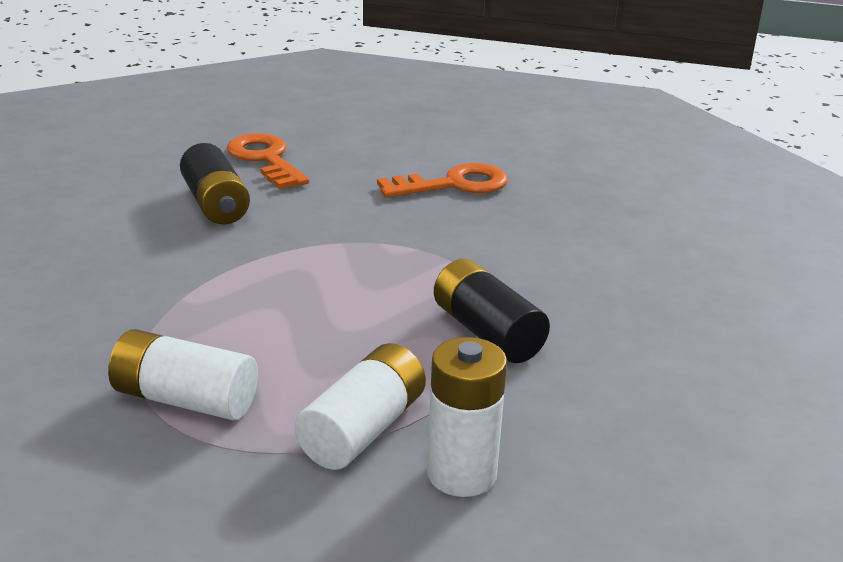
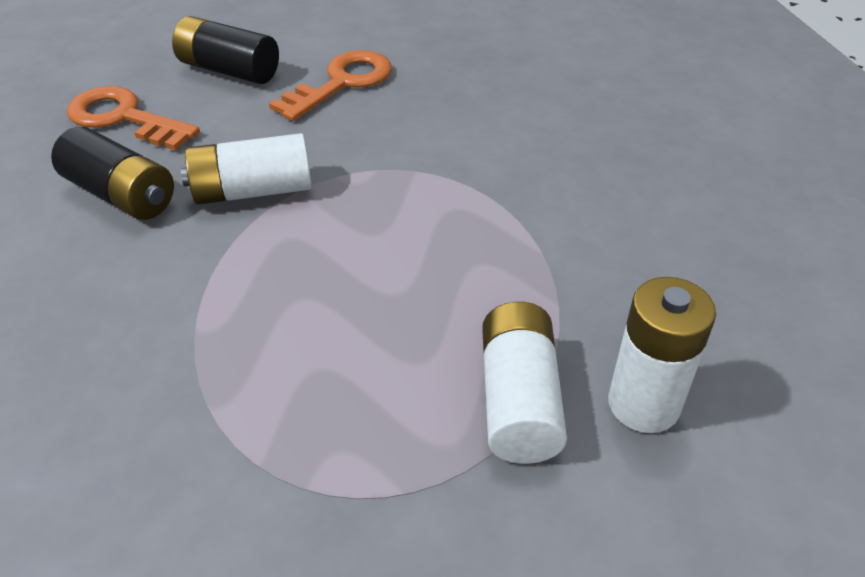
camera: 30 degrees left, 15 degrees up
white battery [108,329,258,421] -> white battery moved to [181,133,312,205]
black battery [434,259,550,363] -> black battery moved to [172,16,279,84]

